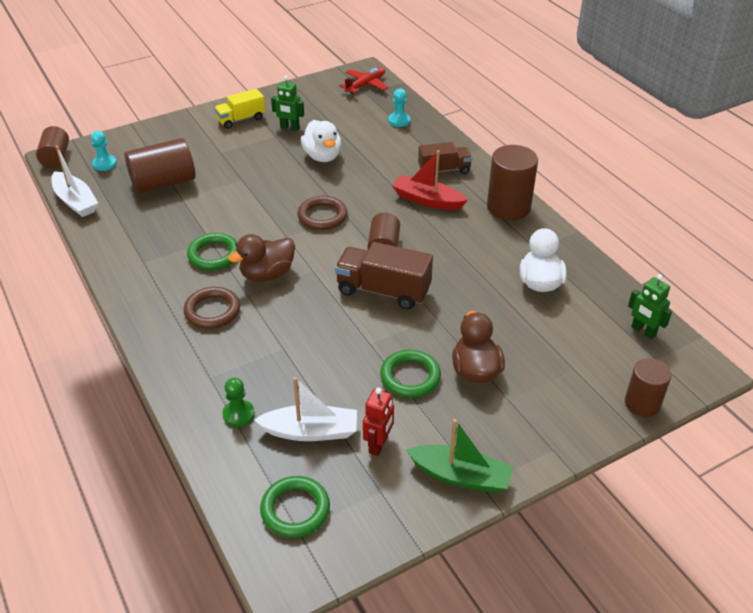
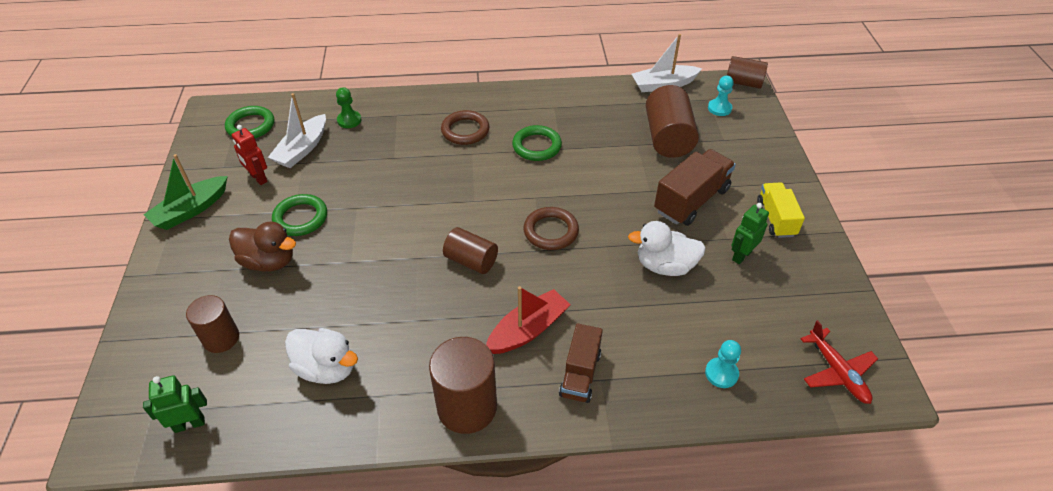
camera: 115 degrees right, 5 degrees up
brown duck [228,234,295,282] -> none
brown truck [335,242,433,310] -> brown truck moved to [654,149,736,226]
brown cylinder [625,358,672,417] -> brown cylinder moved to [186,295,239,353]

